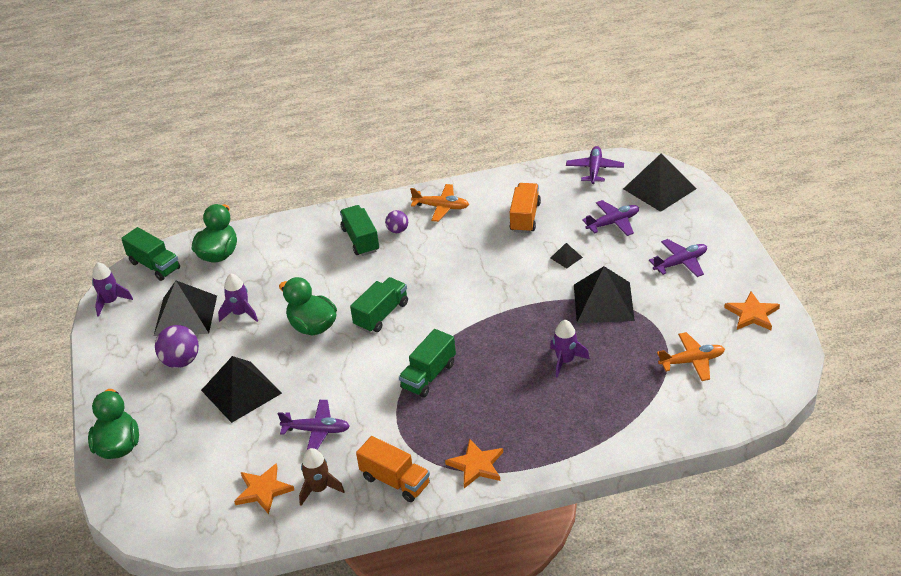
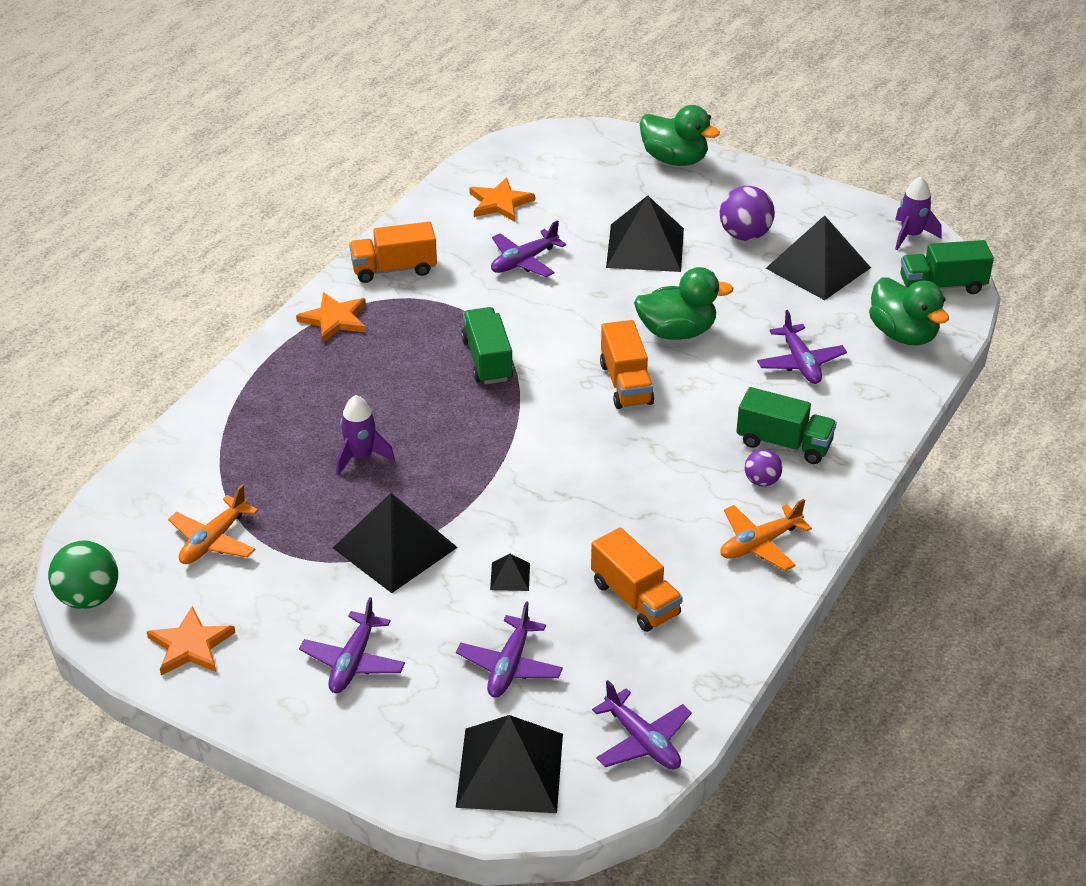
camera: 130 degrees right, 0 degrees up
purple rocket [218,274,258,322] -> none
brown rocket [299,448,345,506] -> none
green truck [350,277,408,333] -> orange truck [600,320,654,409]
none -> green ball [48,541,118,609]
none -> purple plane [757,310,847,384]

